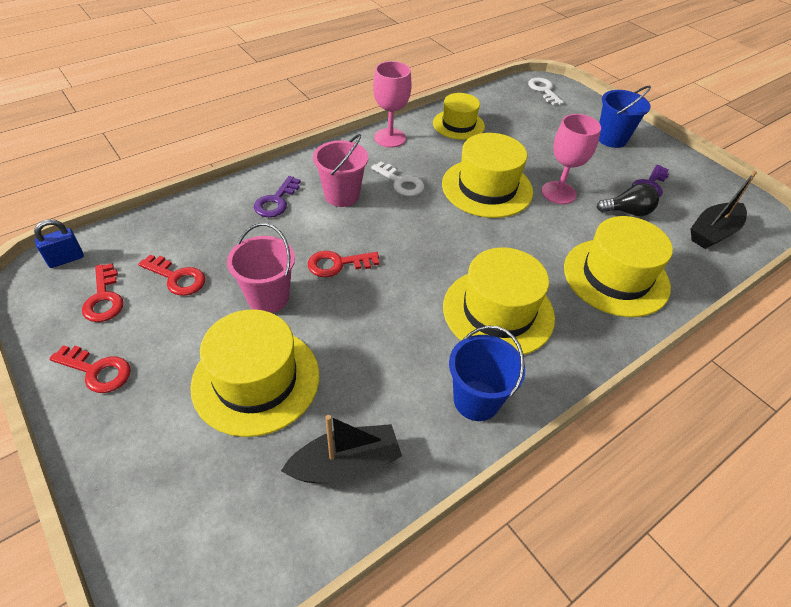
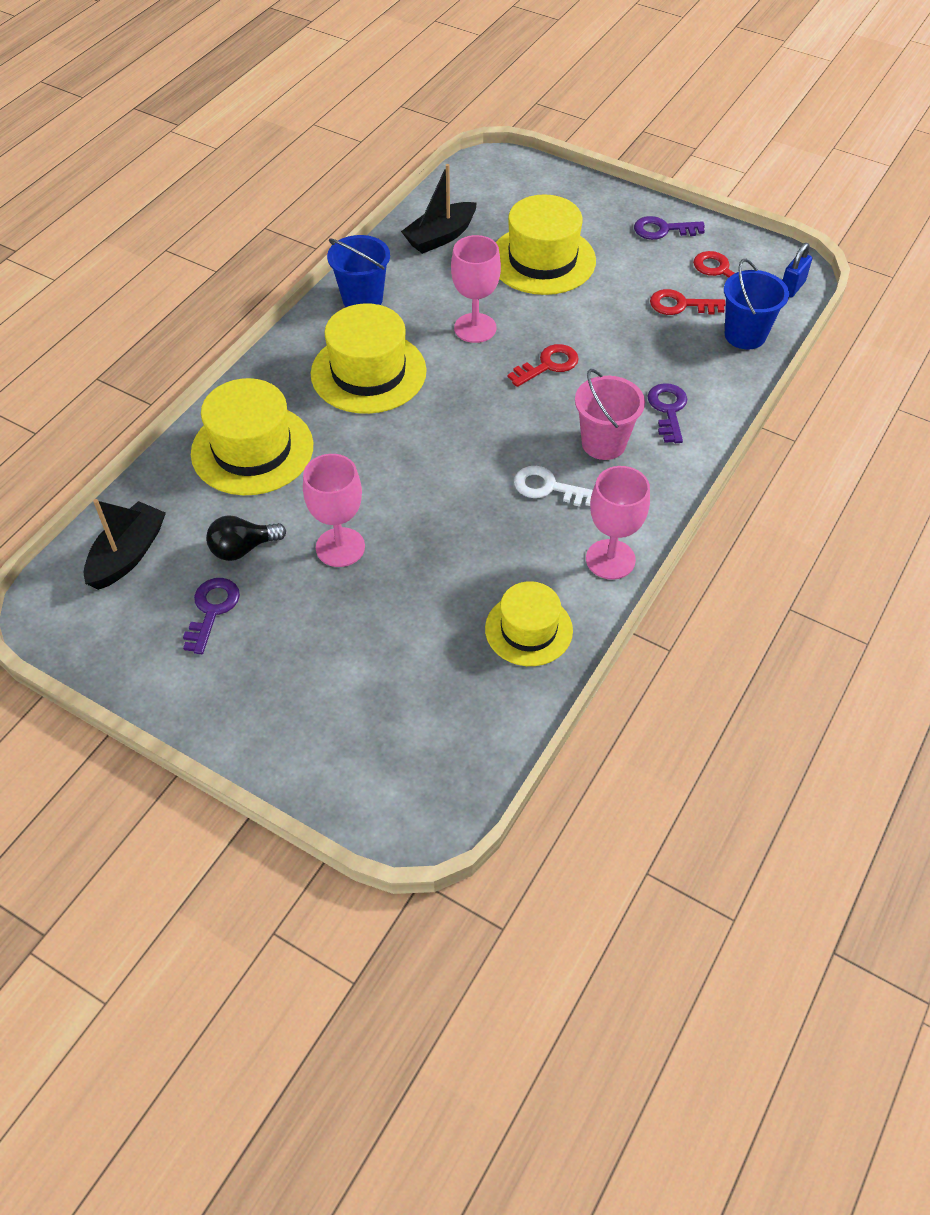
camera: 160 degrees right, 5 degrees up
red key [49,345,131,393] -> purple key [634,216,705,240]
pink bucket [227,223,295,313] -> none
yellow hat [442,133,533,218] -> none
white key [528,77,564,106] -> none
blue bucket [599,85,651,148] -> blue bucket moved to [724,259,789,350]
none -> pink goblet [451,235,501,343]

